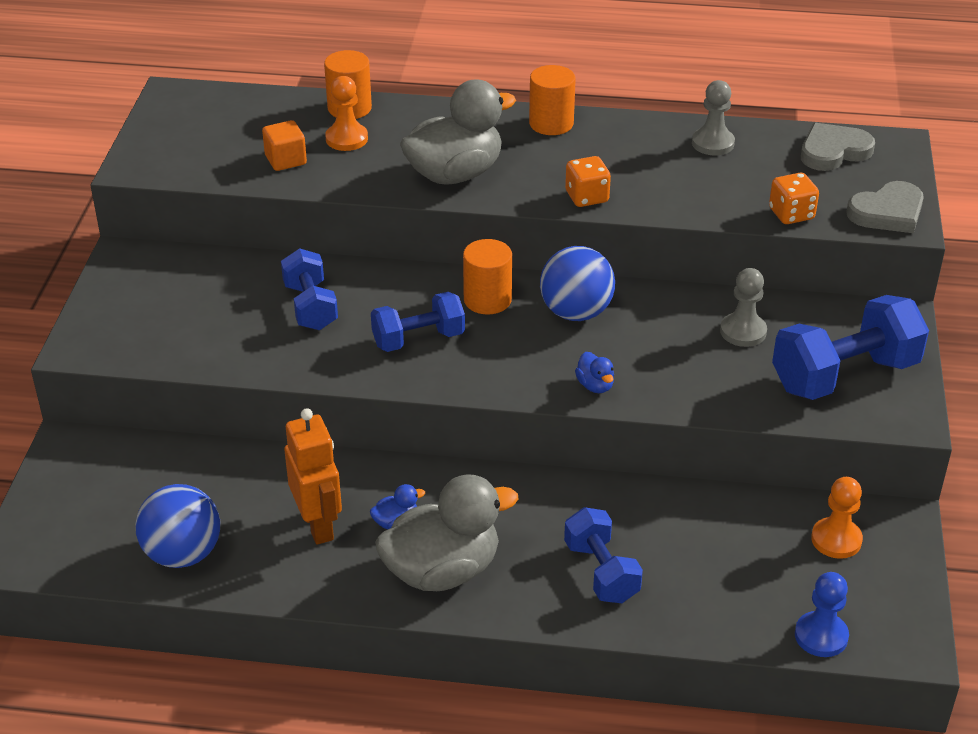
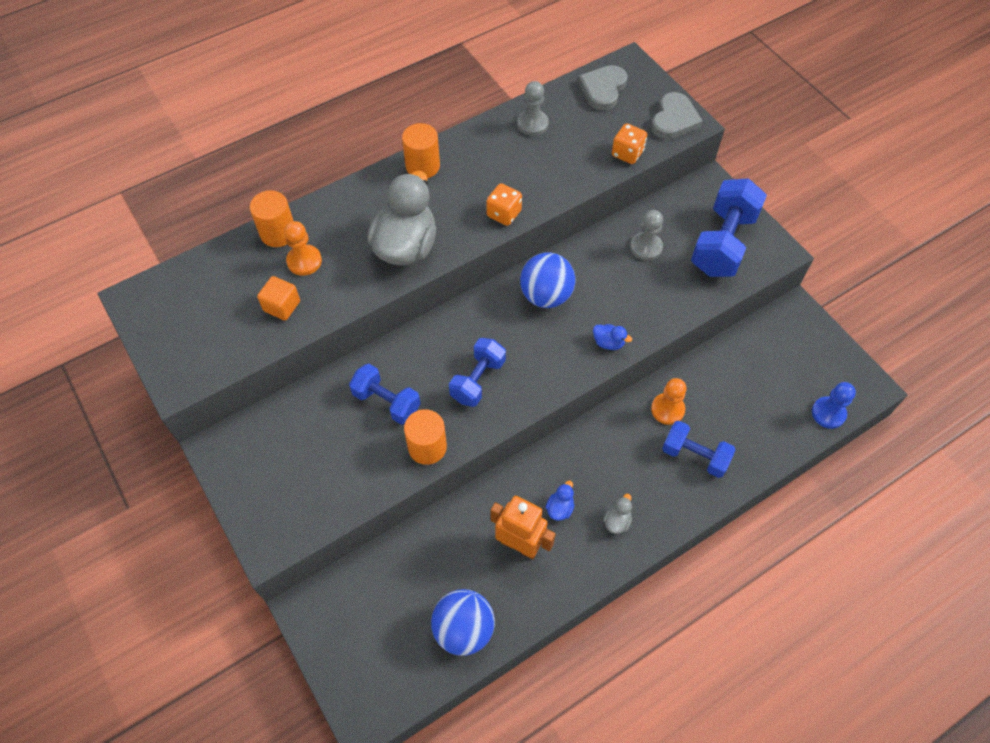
camera: 40 degrees left, 20 degrees up
grey duck [375,474,518,591] -> grey duck [603,494,632,534], size x0.41
orange cylinder [463,239,512,314] -> orange cylinder moved to [404,409,447,465]
orange pawn [811,477,863,559] -> orange pawn moved to [651,378,687,425]

